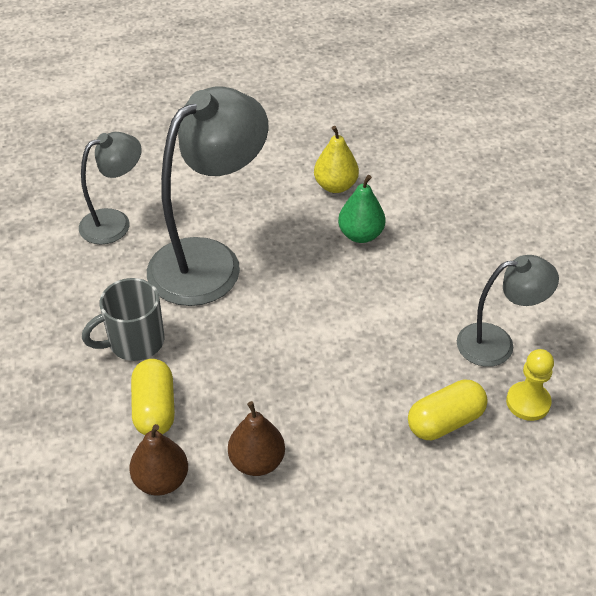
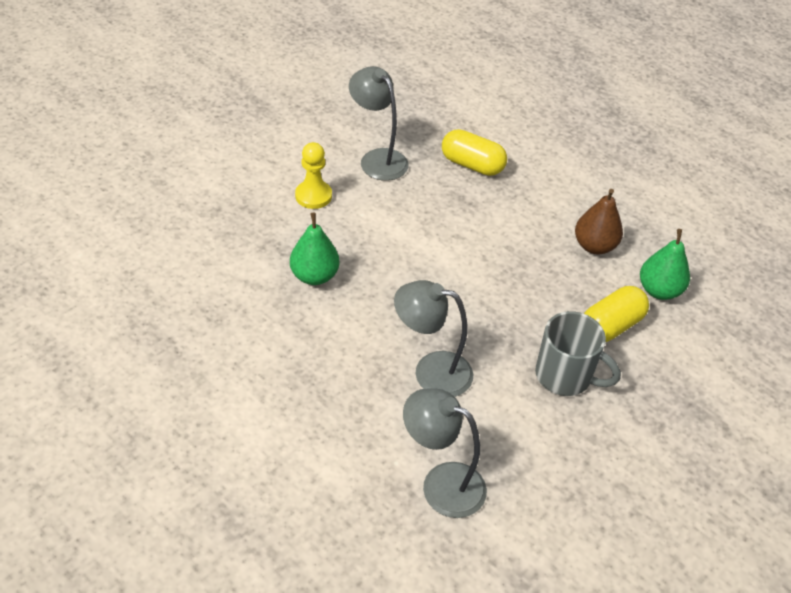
camera: 125 degrees left, 0 degrees up
brown pear [129,424,188,496] -> green pear [640,229,690,300]
grey lamp [147,86,269,306] -> grey lamp [394,280,473,397], size x0.57
yellow pear [314,126,359,193] -> none
yellow pawn [506,349,554,421] -> yellow pawn moved to [295,142,332,209]

